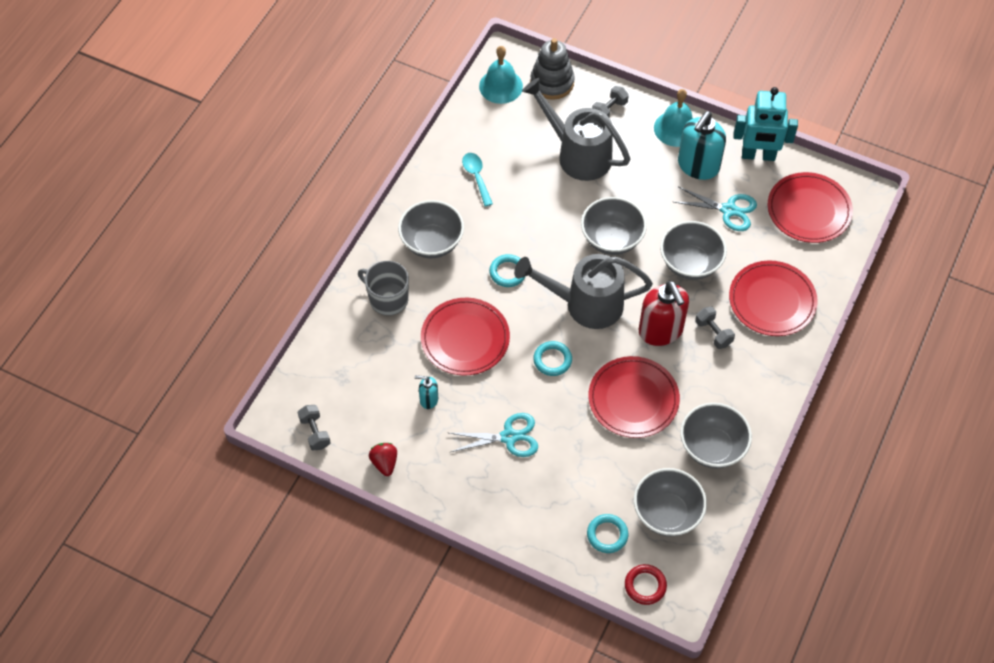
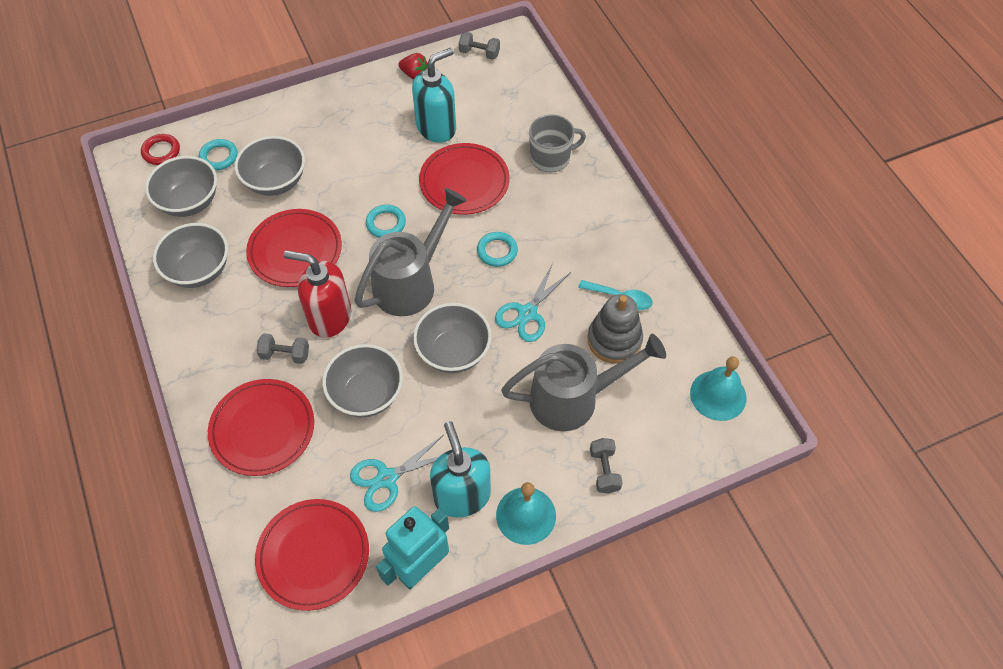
camera: 130 degrees right, 0 degrees up
grey bowl [398,200,464,258] -> grey bowl moved to [235,136,305,196]
turquoise soap dispenser [415,375,438,409] -> turquoise soap dispenser [412,47,456,143], size x2.08
turquoise scissors [449,413,538,457] -> turquoise scissors moved to [495,263,571,342]
grey stacking toy [530,38,575,100] -> grey stacking toy moved to [587,294,643,364]

